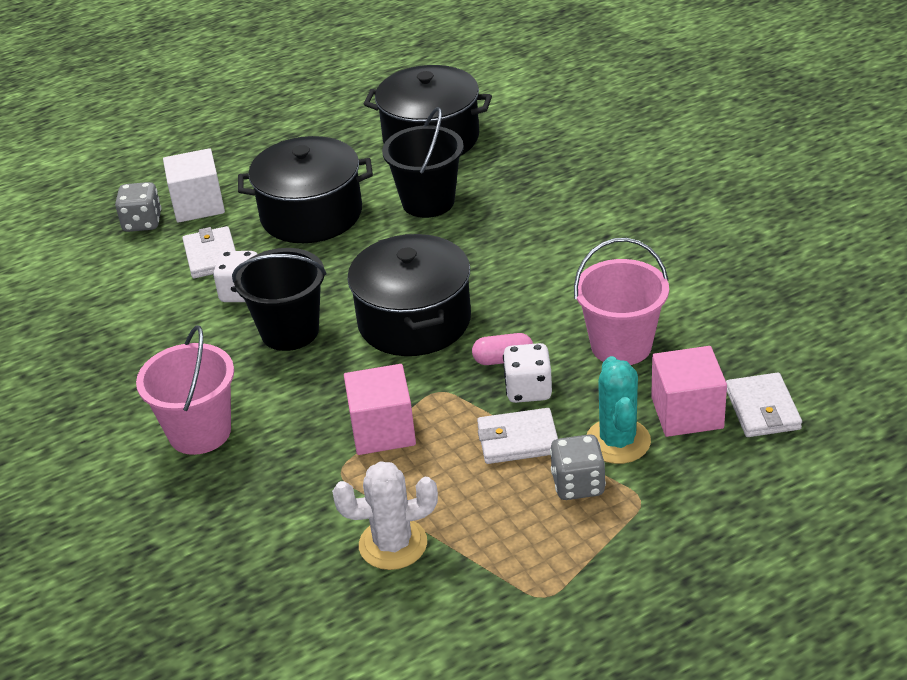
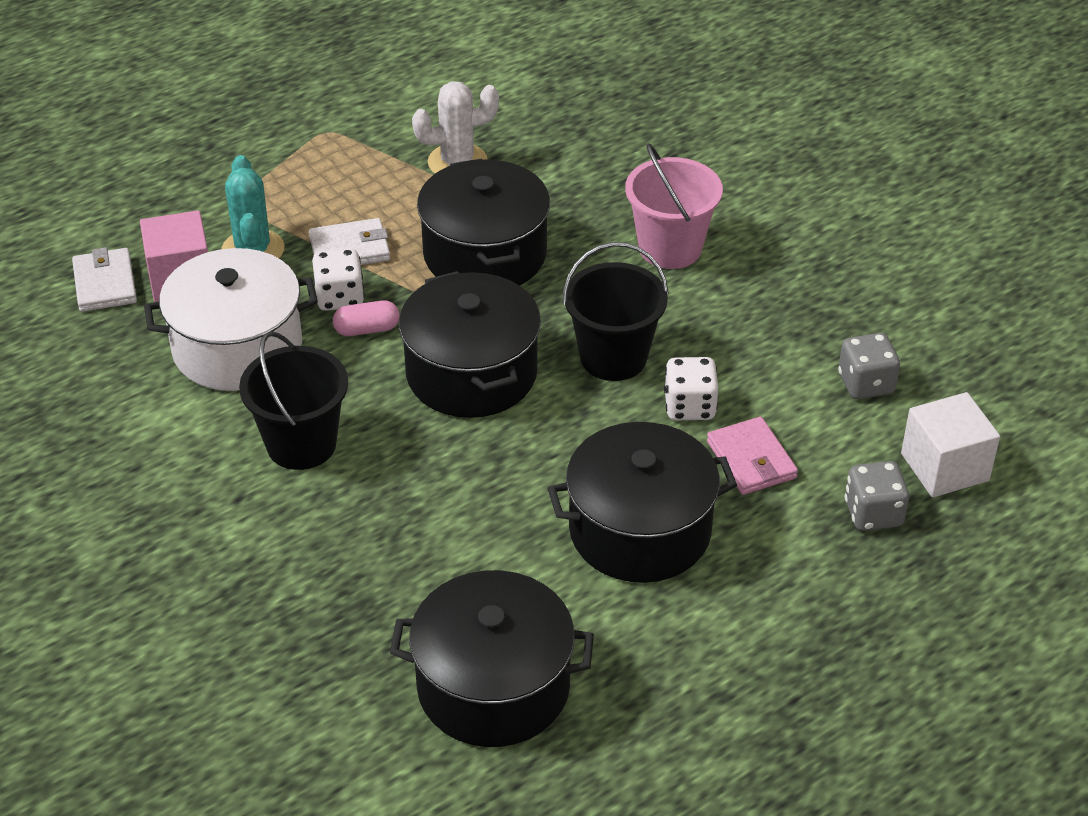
camera: 170 degrees right, 5 degrees up
white cube [163,148,225,223] -> white cube moved to [901,392,1000,497]
white wallet [182,226,236,279] -> pink wallet [707,417,798,495]
pink cube [344,364,416,455] -> black pot [417,158,550,286]
black bucket [382,107,464,218] -> black bucket moved to [239,331,348,470]
grey dice [550,434,606,500] -> grey dice moved to [838,333,900,399]
pink bucket [574,238,669,365] -> white pot [144,248,318,391]

